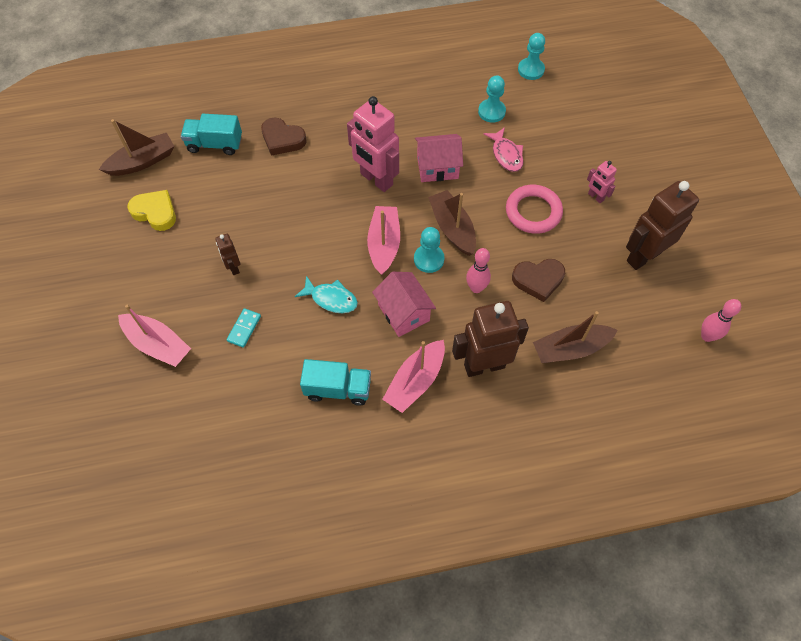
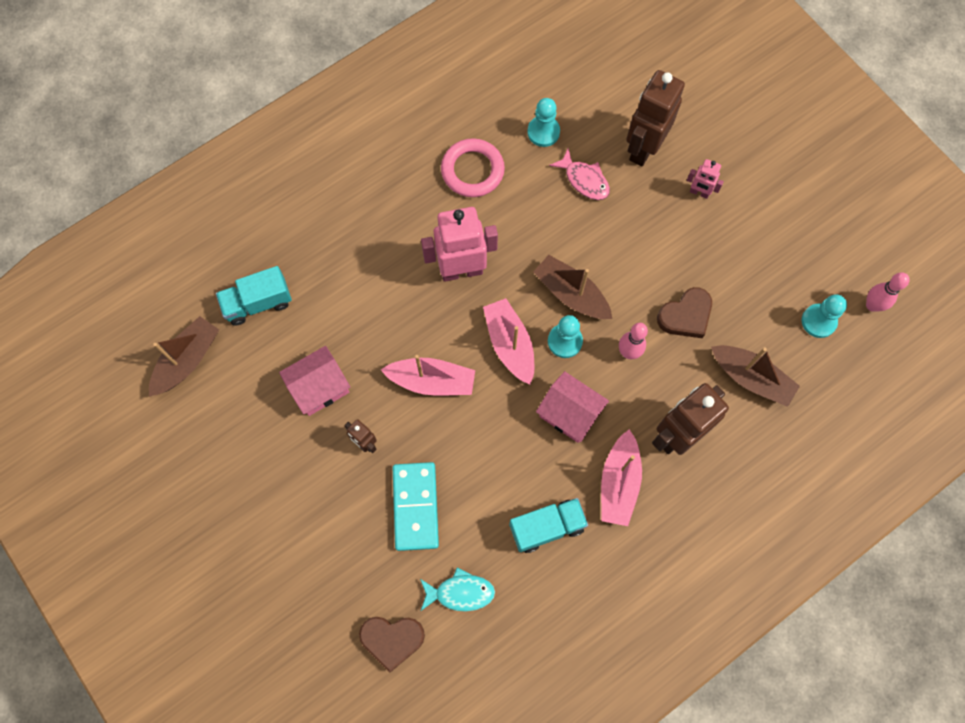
camera: 25 degrees left, 10 degrees up
pink boat [118,305,191,367] -> pink boat moved to [381,355,475,395]
yellow heart [127,190,176,231] -> none
turquoise domino [227,308,261,348] -> turquoise domino [393,462,439,551], size x1.93
brown heart [261,118,306,156] -> brown heart moved to [359,617,425,673]
turquoise fish [295,276,358,313] -> turquoise fish moved to [420,567,495,612]
pink robot [347,96,399,192] -> pink robot turned 150 degrees clockwise [421,207,498,282]
pink house [415,134,463,182] -> pink house moved to [279,346,350,416]
pink ring [506,185,563,234] -> pink ring moved to [441,138,505,197]
turquoise pawn [518,33,545,80] -> turquoise pawn moved to [802,294,847,338]
brown boat [533,311,618,363] -> brown boat turned 105 degrees counterclockwise [711,345,800,407]
brown robot [626,181,699,270] -> brown robot moved to [626,70,685,166]

